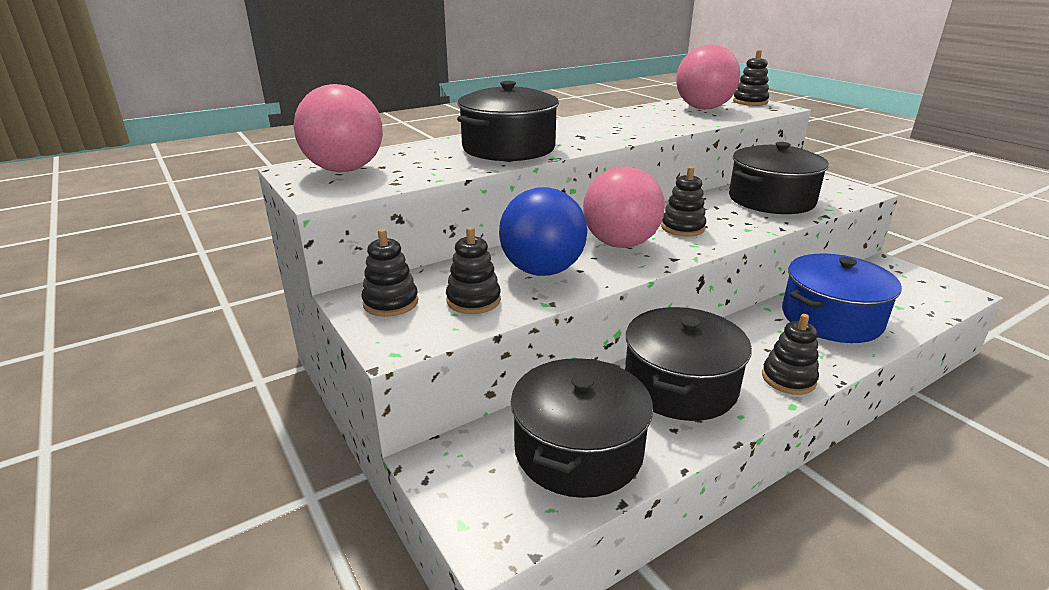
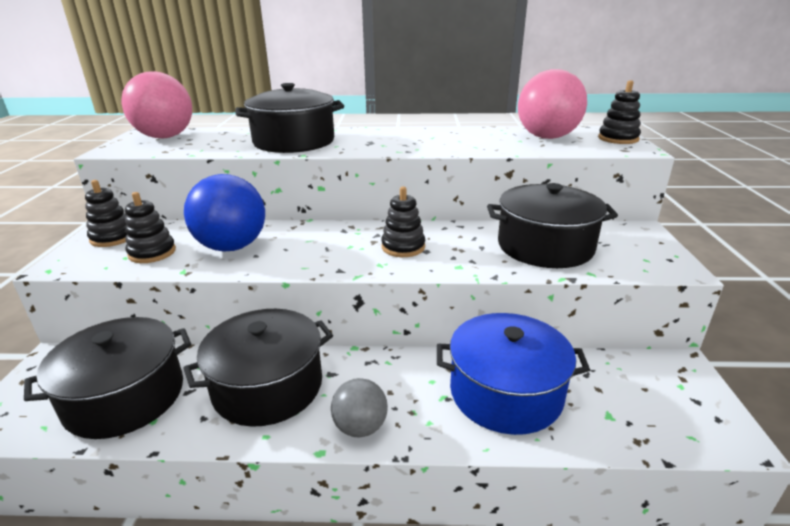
camera: 35 degrees right, 0 degrees up
pink ball [583,166,665,248] -> none
black stacking toy [762,314,819,395] -> grey ball [331,378,388,438]

